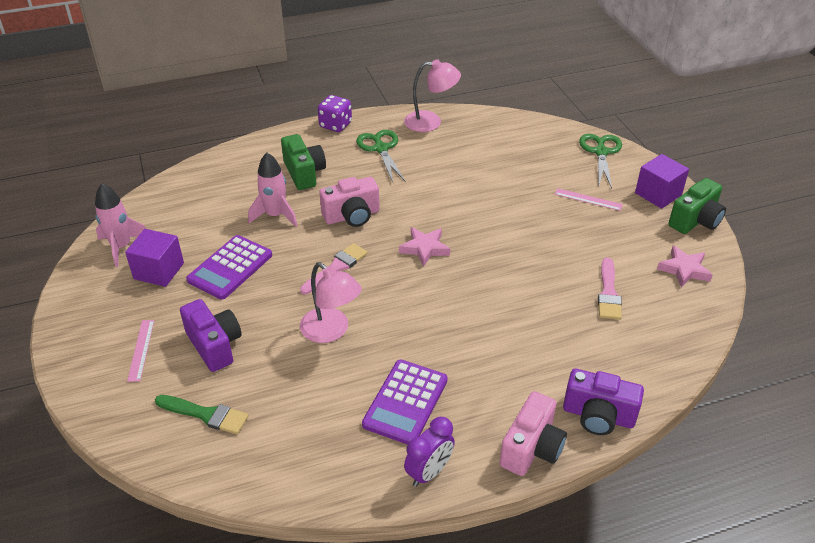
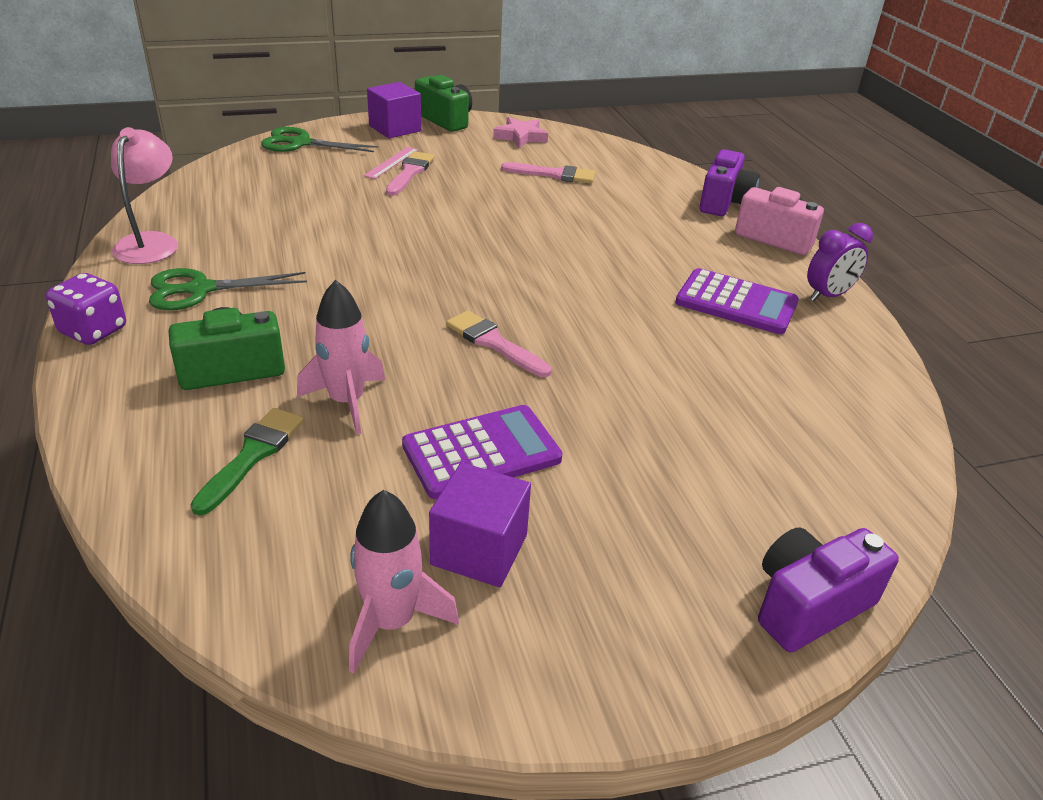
camera: 90 degrees left, 5 degrees down
pink ruler [127,320,154,382] -> none
green brush [155,395,249,434] -> green brush moved to [190,408,304,516]
purple camera [180,299,242,372] -> purple camera moved to [758,527,899,652]
purple calculator [186,235,272,300] -> purple calculator turned 60 degrees counterclockwise [402,405,563,499]
pink lamp [300,262,362,343] -> none
pink camera [319,177,380,227] -> none
pink star [399,227,450,267] -> none
purple clock [404,417,455,487] -> purple clock turned 105 degrees clockwise [807,223,873,301]
none -> pink brush [386,151,435,196]

